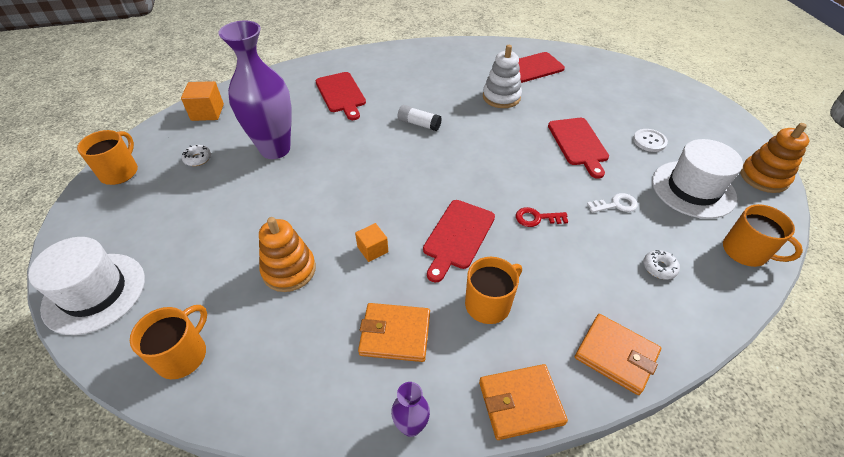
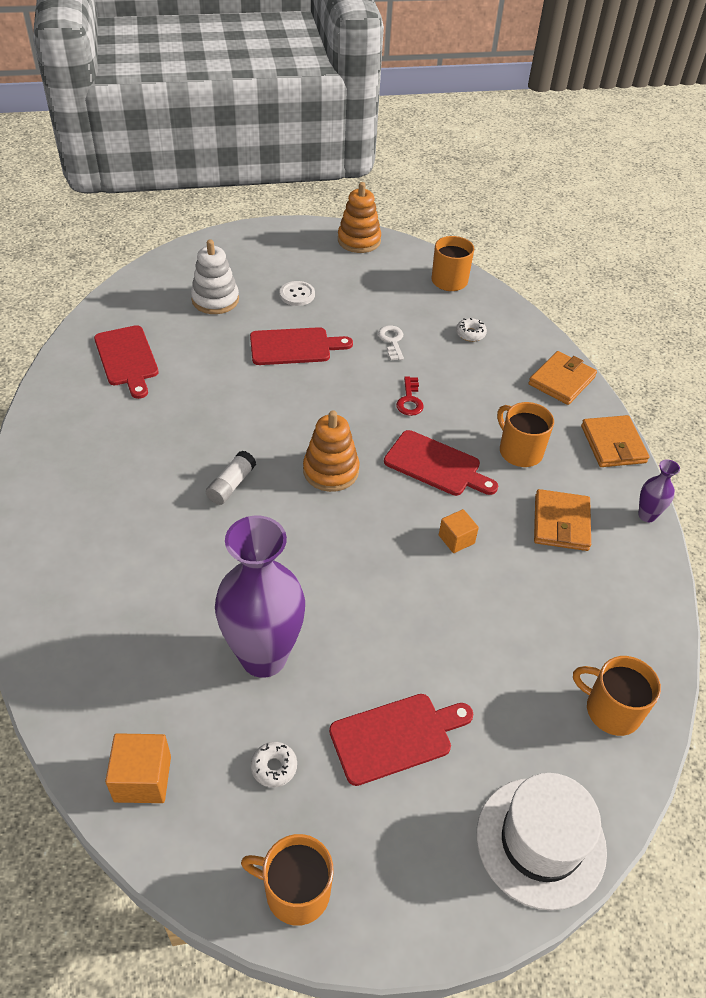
camera: 90 degrees left, 0 degrees up
orange stacking toy [259,217,316,292] -> orange stacking toy moved to [303,410,359,492]
red cutting board [316,72,366,120] -> red cutting board moved to [329,694,473,786]
white stacking toy [483,45,522,108] -> white stacking toy moved to [191,239,239,314]
white hat [652,139,743,219] -> none

